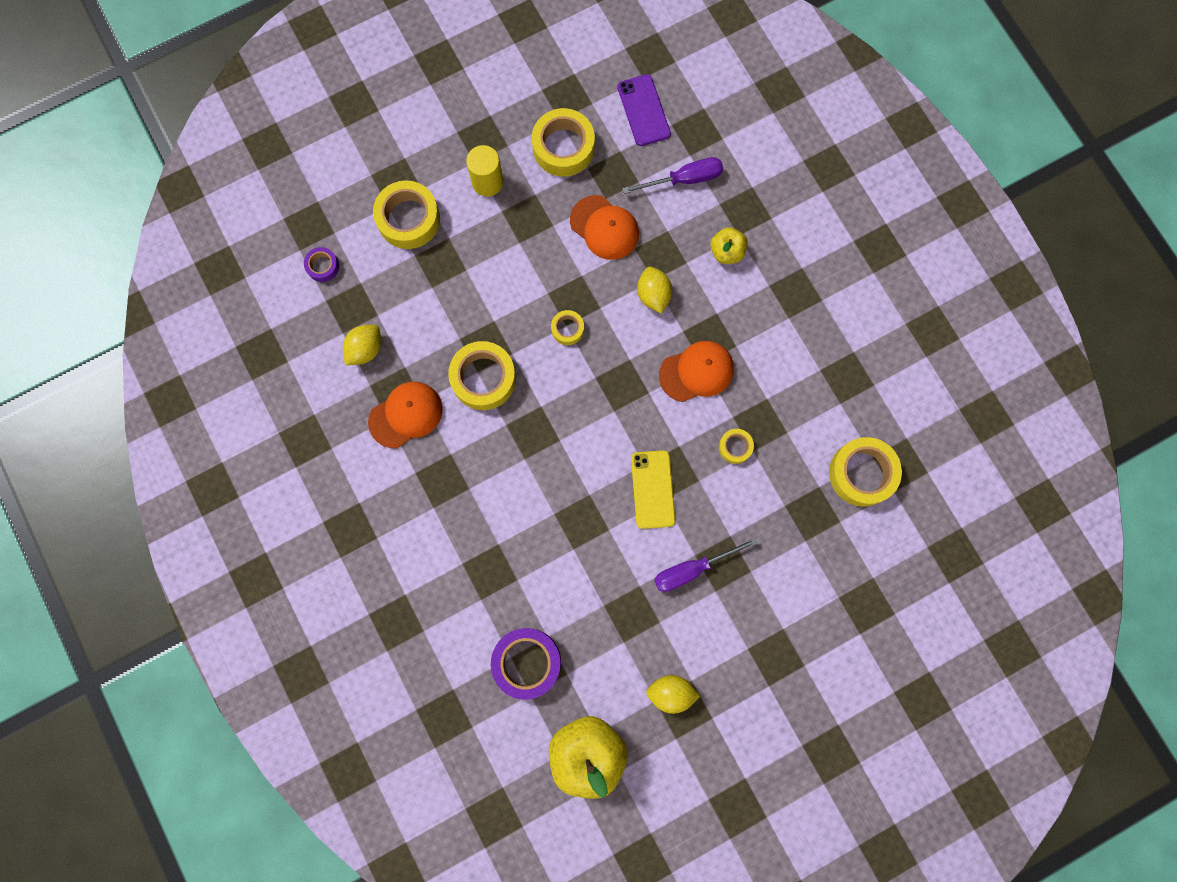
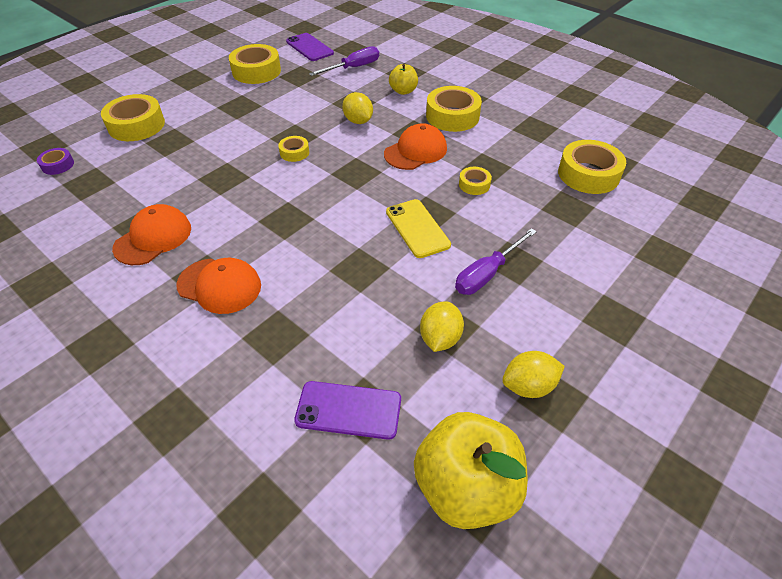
camera: 20 degrees left, 30 degrees down
yellow lemon [343,325,381,365] -> yellow lemon moved to [420,301,464,352]
yellow tape [448,341,516,410] -> yellow tape moved to [426,86,482,132]
yellow cylinder [466,145,503,197] -> none
purple tape [491,628,561,700] -> purple phone [294,381,401,440]
orange cap [570,195,639,260] -> orange cap moved to [176,258,261,314]

